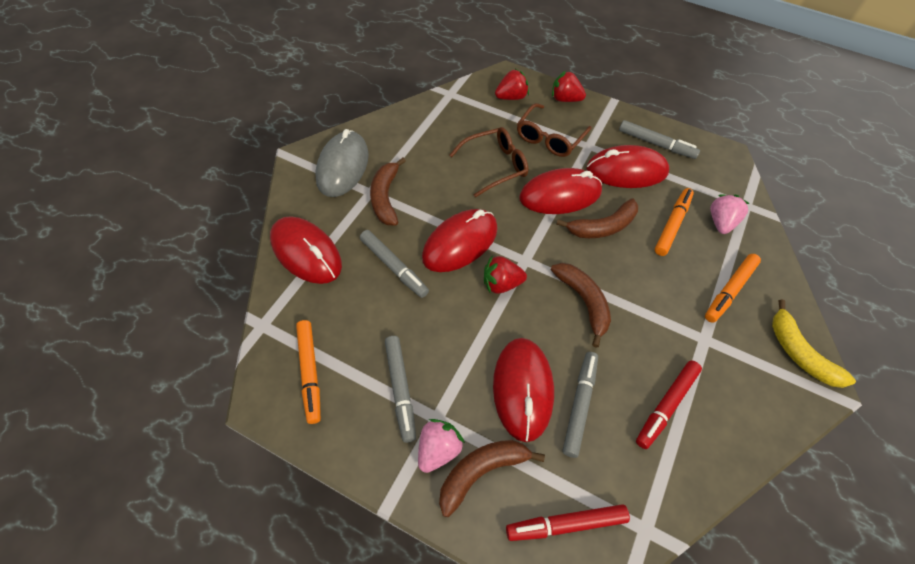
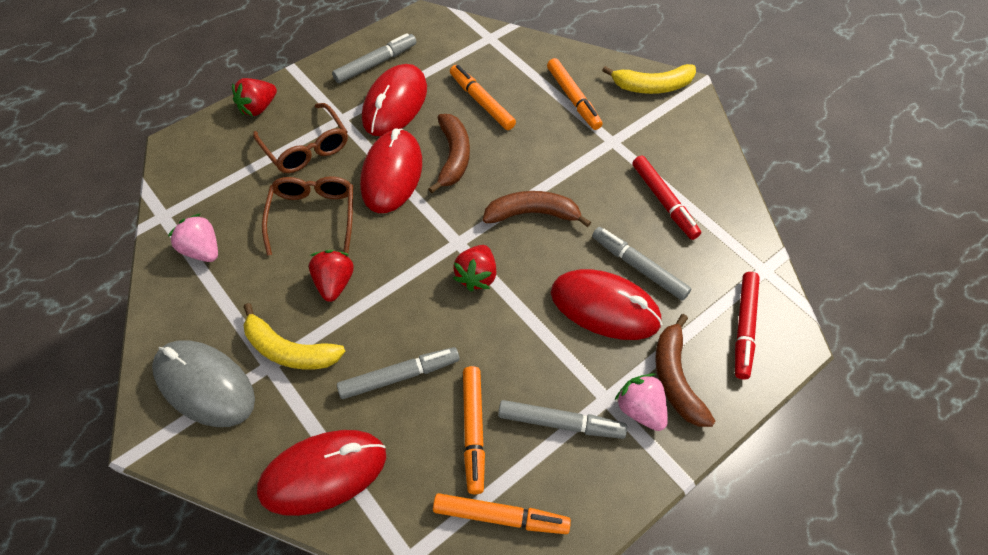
camera: 65 degrees left, 0 degrees up
brown banana [370,158,406,226] -> yellow banana [243,303,345,369]
red mouse [422,209,498,272] -> none
red strawberry [495,69,529,100] -> red strawberry moved to [309,250,354,302]
pink strawberry [710,194,750,234] -> pink strawberry moved to [168,214,218,262]
none -> orange marker [463,366,485,494]

